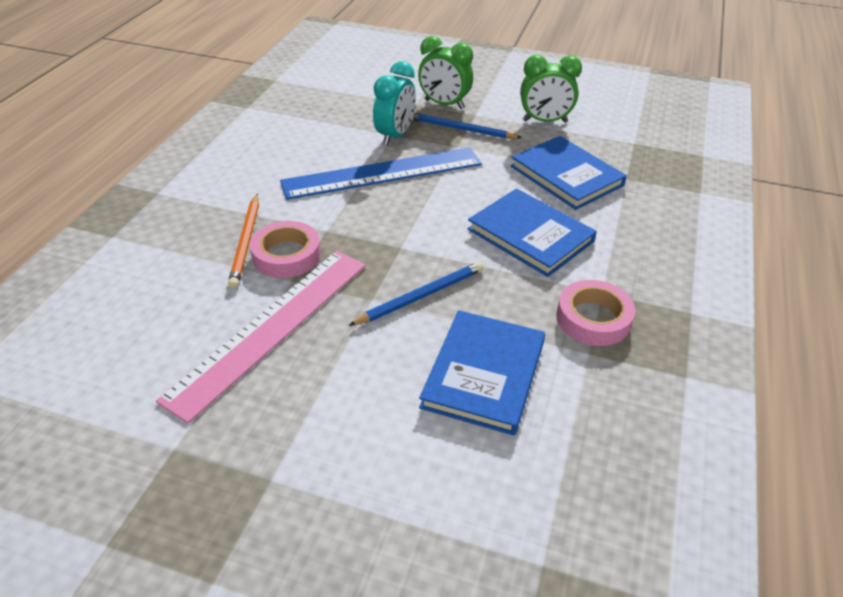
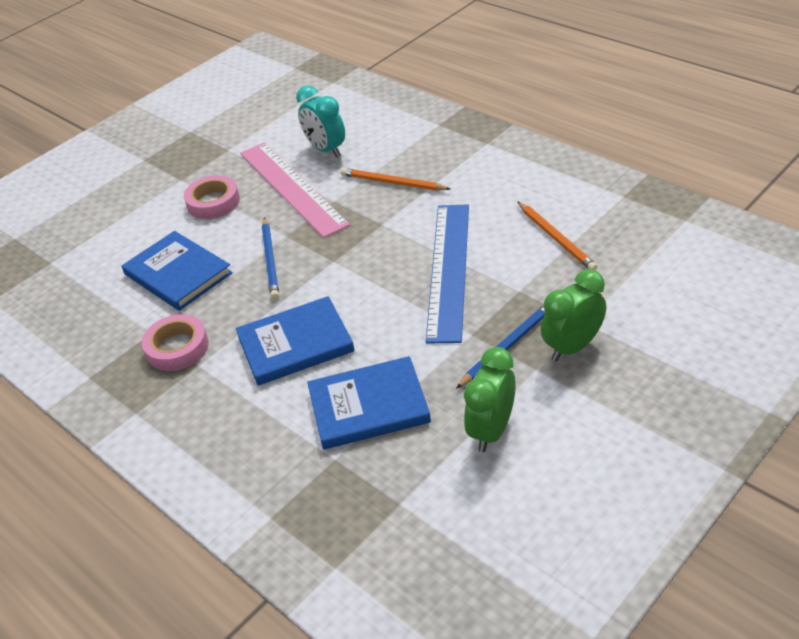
camera: 120 degrees right, 0 degrees up
pink tape [250,221,321,278] -> pink tape moved to [184,175,240,219]
turquoise clock [373,61,416,146] -> turquoise clock moved to [296,85,345,157]
none -> orange pencil [517,201,598,270]

